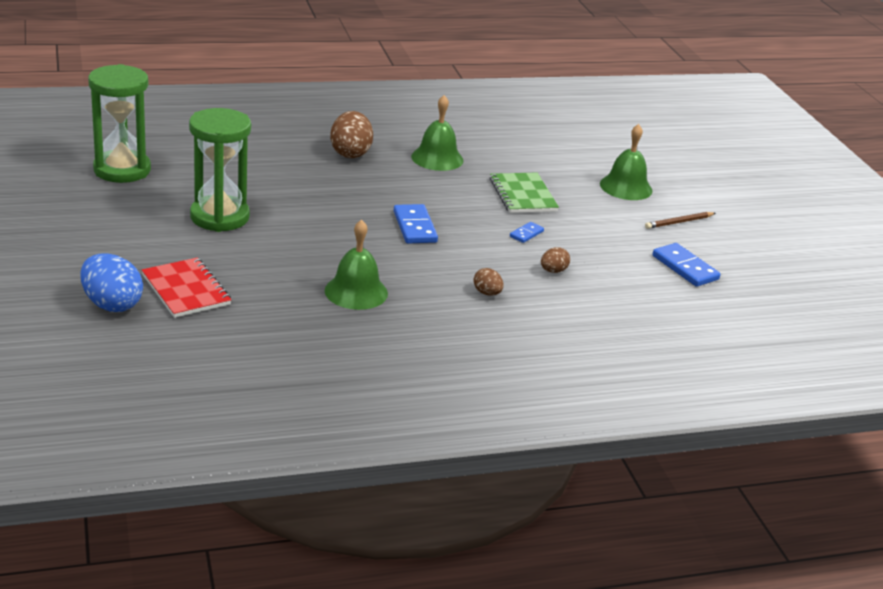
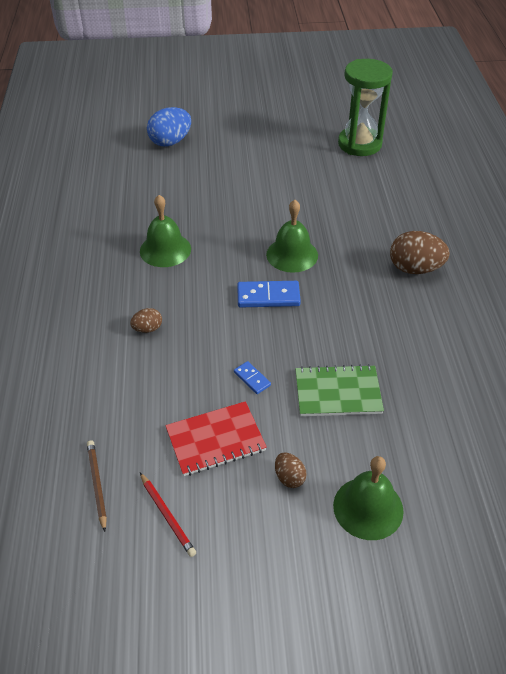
camera: 105 degrees right, 15 degrees up
red notebook [142,258,231,318] -> red notebook moved to [165,401,267,476]
green hourglass [189,108,251,232] -> none
green bell [411,95,463,171] -> green bell moved to [266,200,318,273]
brown egg [541,247,570,273] -> brown egg moved to [275,453,307,488]
brown pencil [645,212,715,229] -> brown pencil moved to [87,440,107,532]
blue domino [653,243,721,287] -> red pencil [140,473,196,557]

